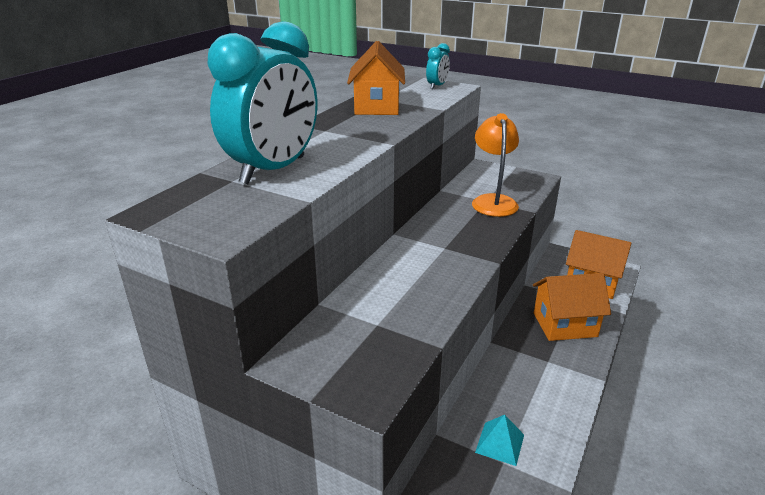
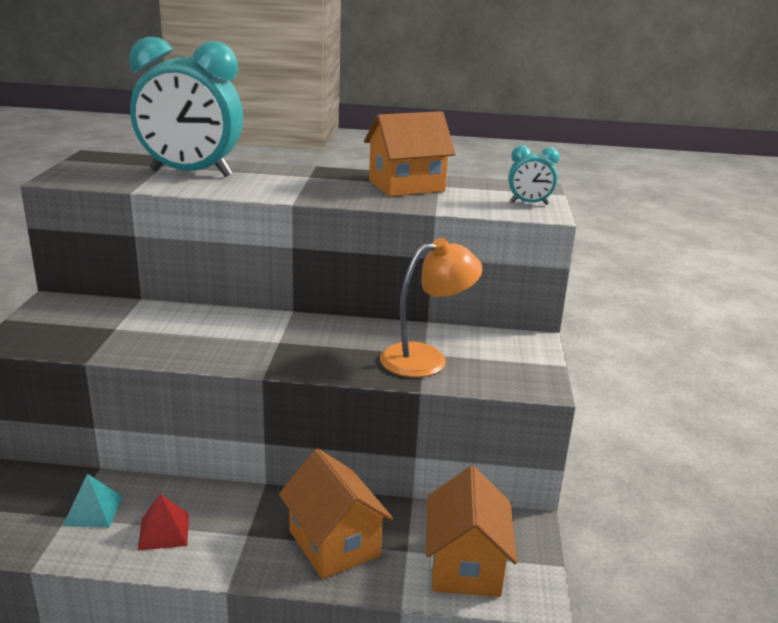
camera: 65 degrees right, 5 degrees down
none -> red pyramid [138,494,189,550]

